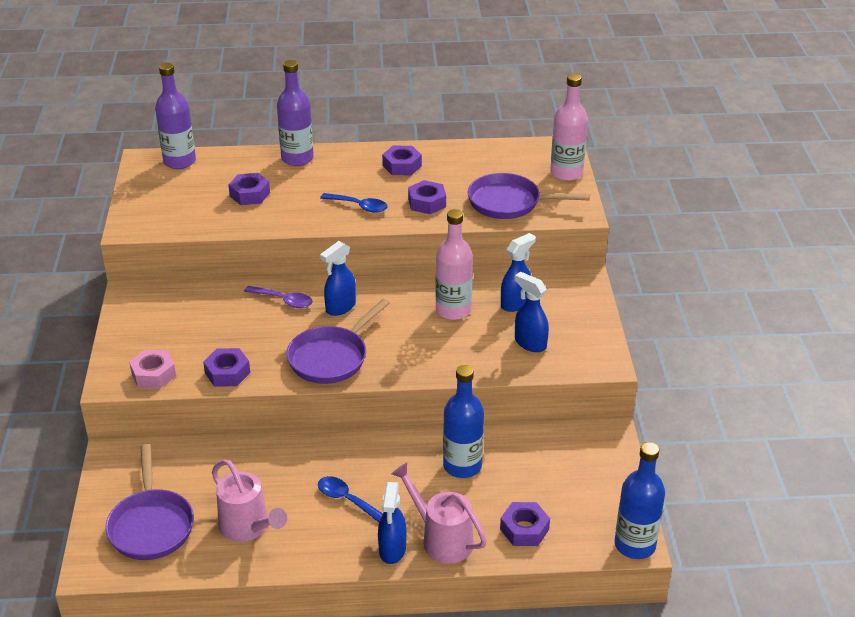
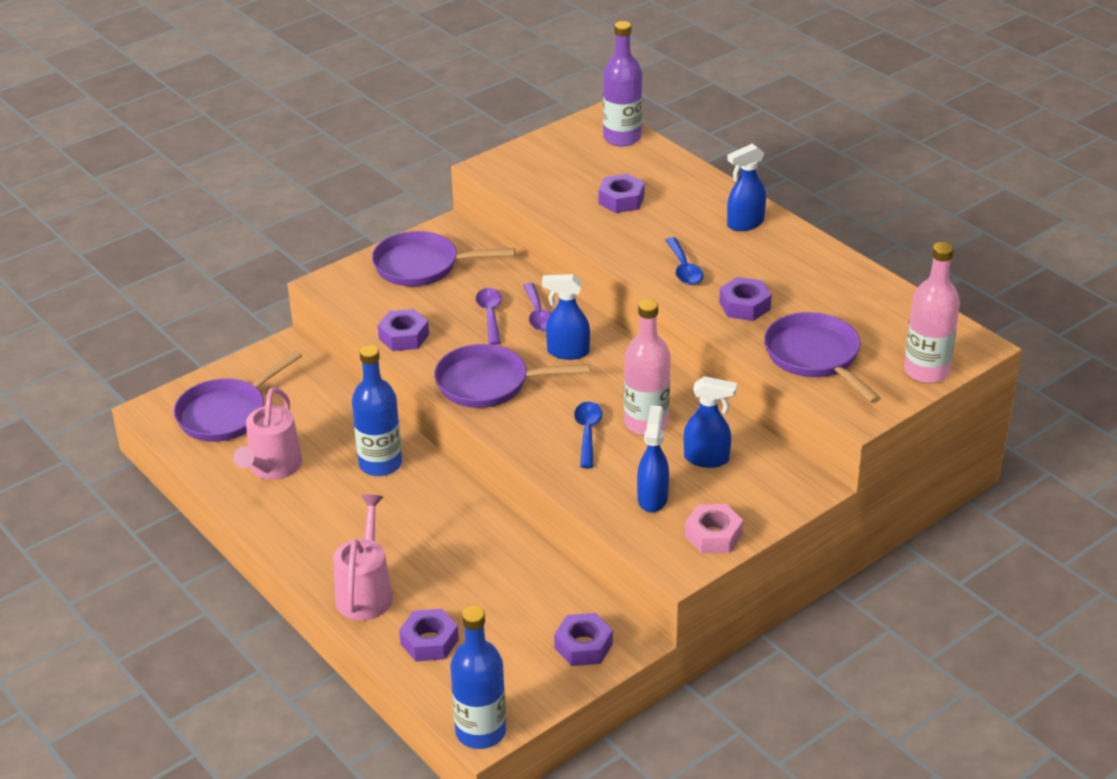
camera: 55 degrees right, 0 degrees up
pink nut [129,349,176,388] -> pink nut moved to [685,504,743,554]
purple bottle [277,60,314,166] -> none
blue spoon [318,476,383,522] -> blue spoon moved to [574,401,602,468]
blue spray bottle [378,482,407,564] -> blue spray bottle moved to [727,144,766,231]
purple nut [382,146,422,175] -> purple nut moved to [554,613,613,666]
blue bottle [443,365,484,478] -> blue bottle moved to [352,345,402,476]
none -> purple pan [372,231,515,286]
none -> purple spoon [476,288,502,345]

